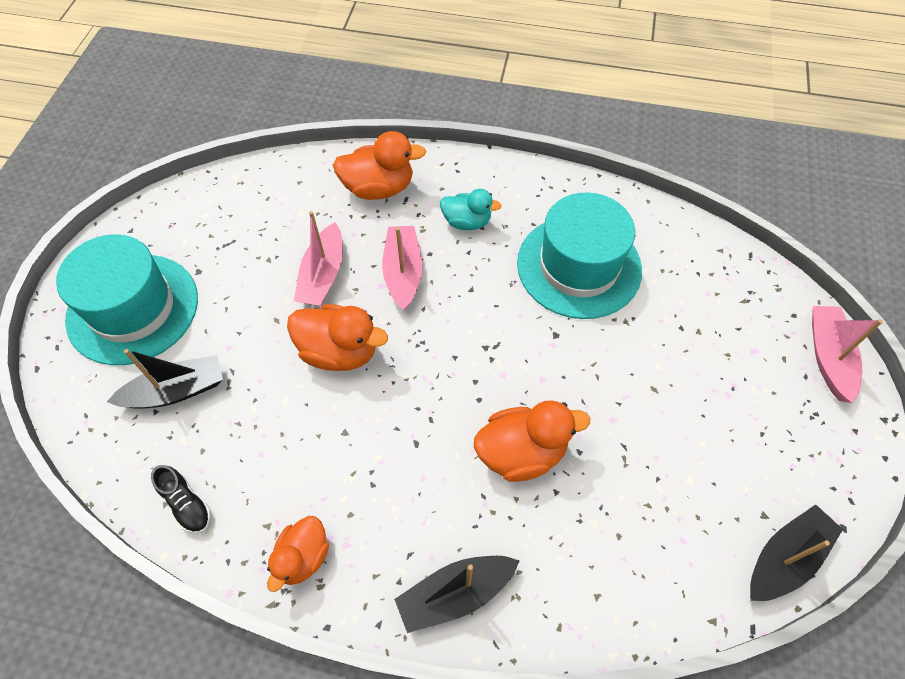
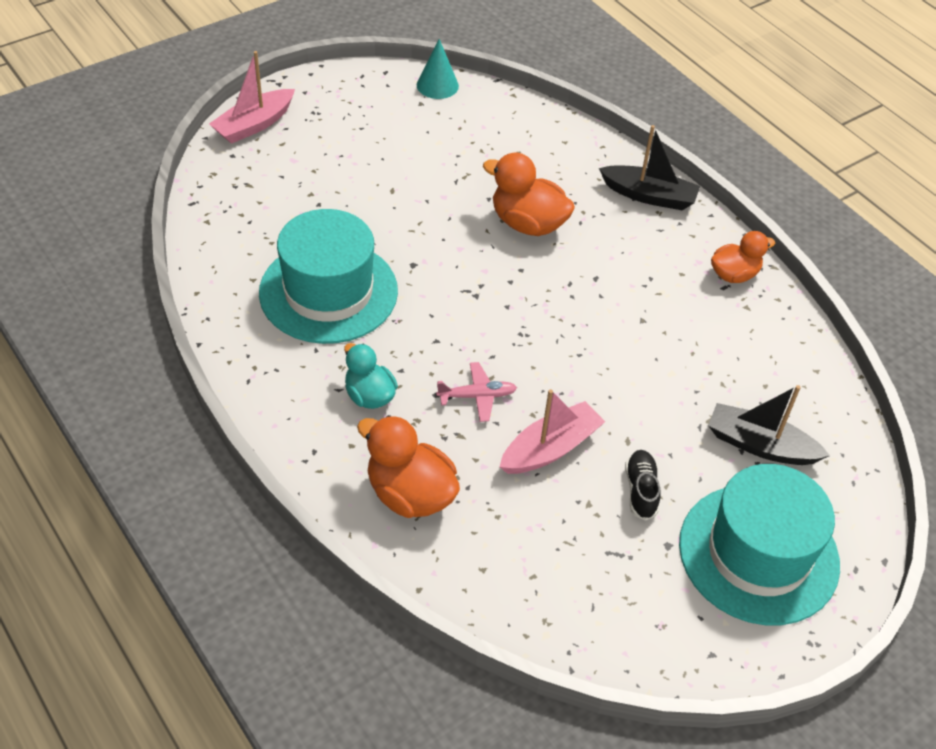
camera: 140 degrees left, 10 degrees down
black shoe [151,465,211,534] -> black shoe moved to [625,450,660,521]
orange duck [287,304,388,371] -> none
pink boat [382,226,422,311] -> pink plane [436,362,517,422]
black boat [750,504,843,601] -> turquoise cone [417,39,459,99]

